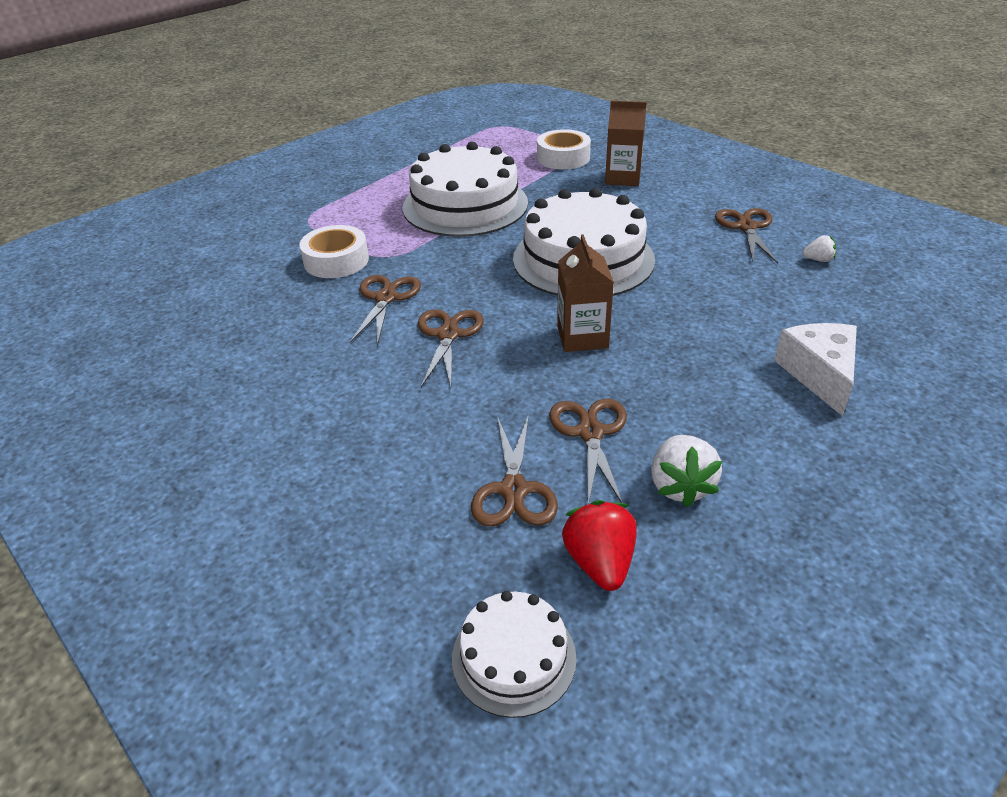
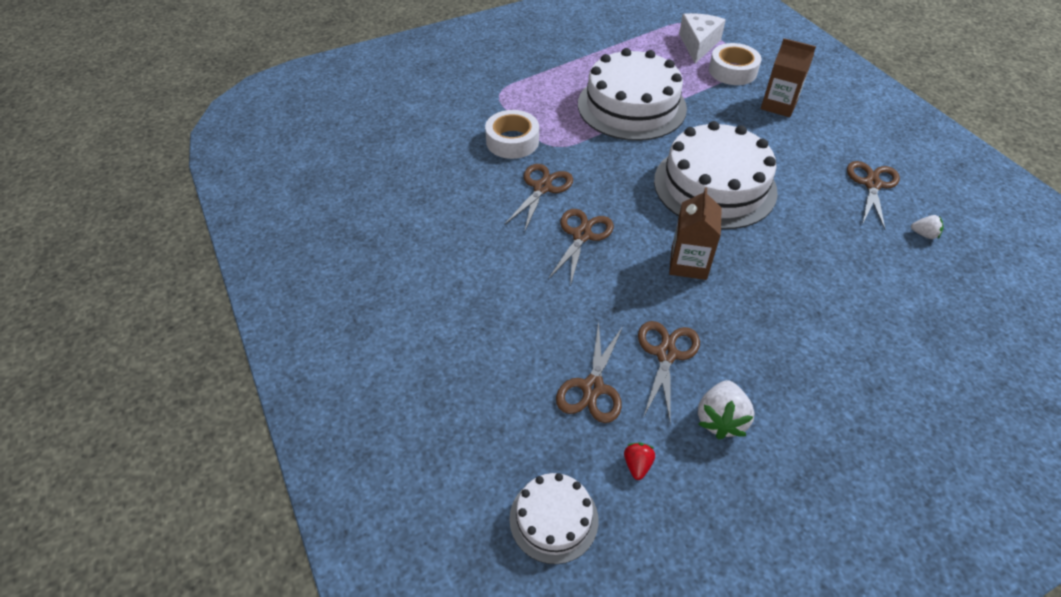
camera: 15 degrees right, 10 degrees up
red strawberry [562,500,636,591] -> red strawberry [624,443,655,480], size x0.55
white cheese [774,323,857,416] -> white cheese moved to [679,13,726,63]

